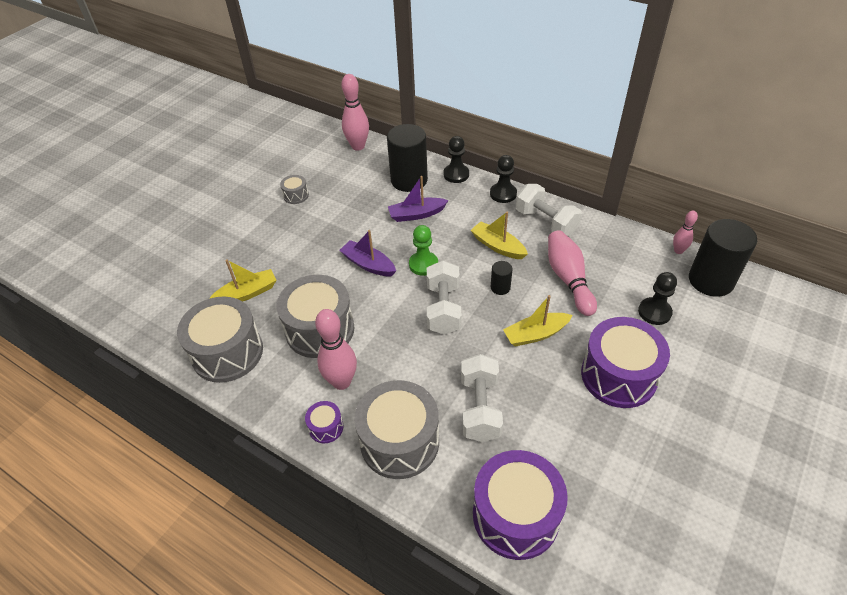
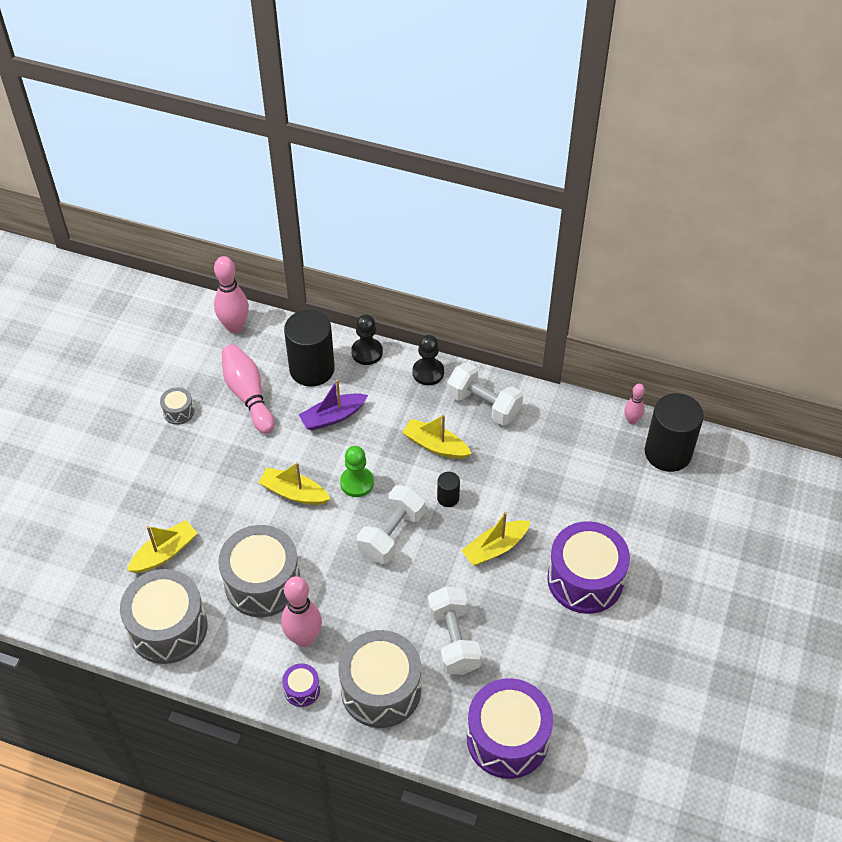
camera: 15 degrees left, 5 degrees up
purple boat [339,230,396,276] -> yellow boat [258,462,331,505]
white dumbbell [427,260,462,335] -> white dumbbell turned 45 degrees clockwise [357,485,425,564]
pink bowling pin [548,230,597,316] -> pink bowling pin moved to [222,344,275,434]
black pawn [638,272,677,325] -> none

